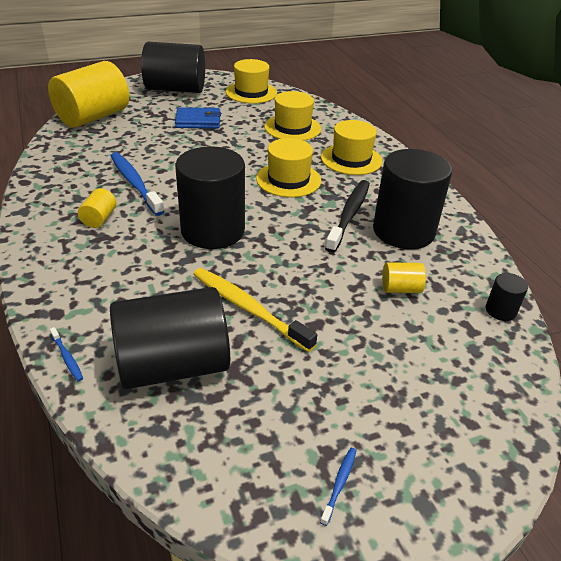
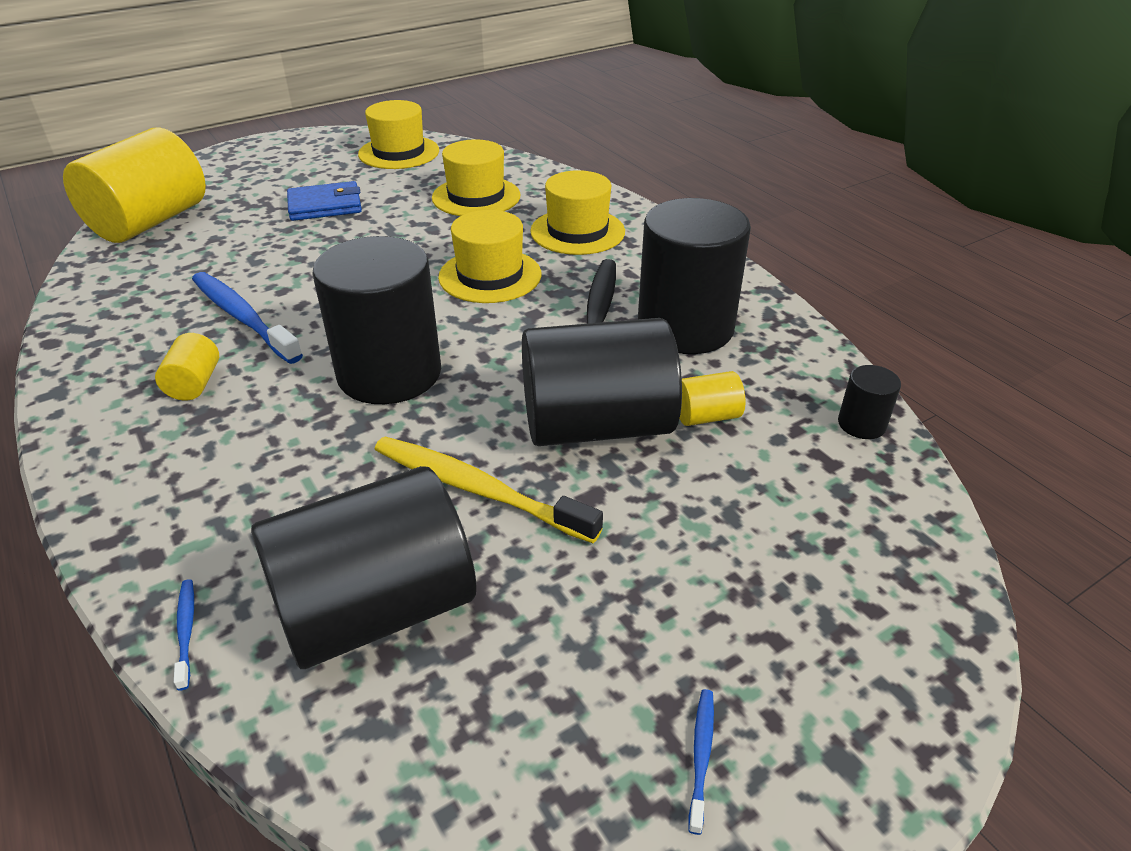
camera: 10 degrees left, 0 degrees up
blue toothbrush [50,327,83,381] -> blue toothbrush turned 150 degrees counterclockwise [174,579,194,690]
black cylinder [141,42,205,93] -> black cylinder moved to [522,318,682,446]

